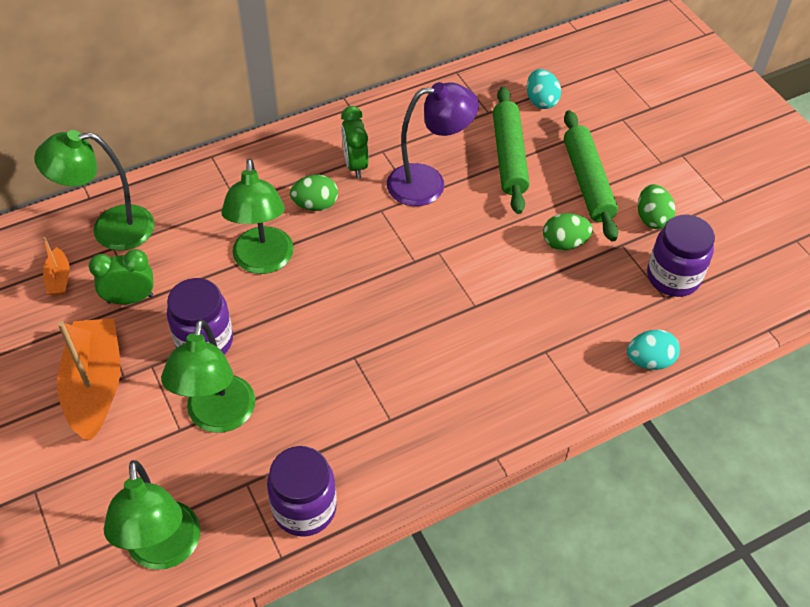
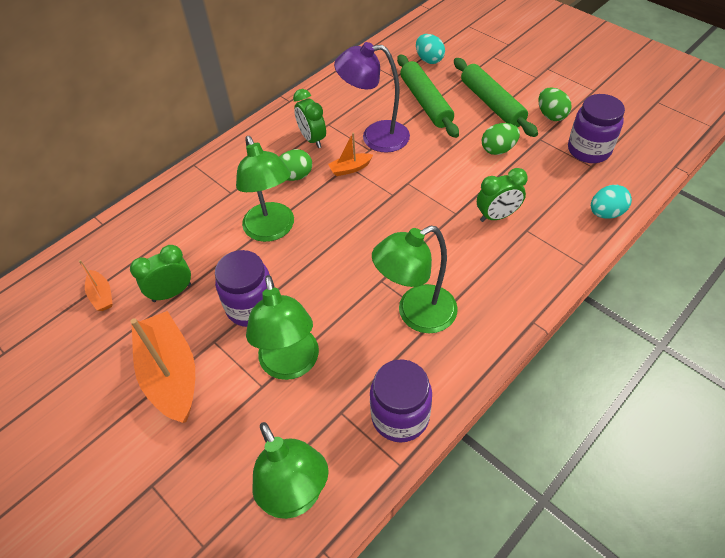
camera: 15 degrees left, 0 degrees up
green lamp [34,130,155,250] -> green lamp moved to [372,226,458,333]
purple lamp [387,82,479,206] -> purple lamp turned 150 degrees counterclockwise [334,42,410,153]
none -> orange boat [328,133,373,176]
none -> green clock [477,168,528,222]

